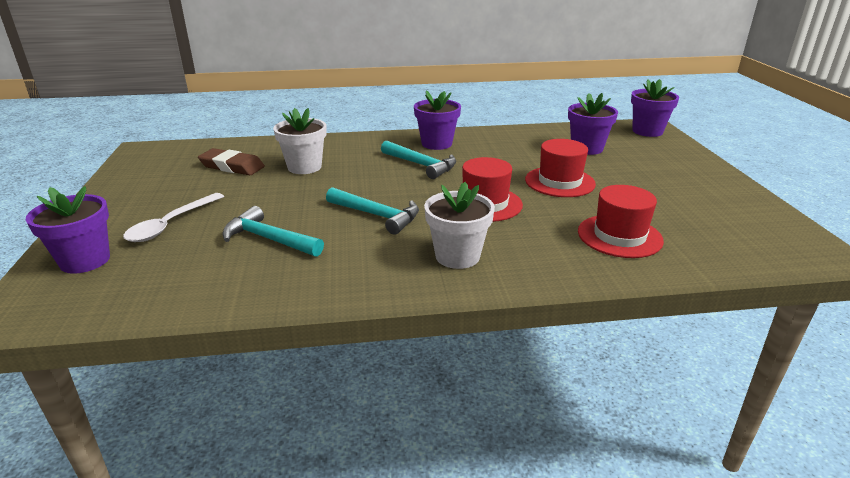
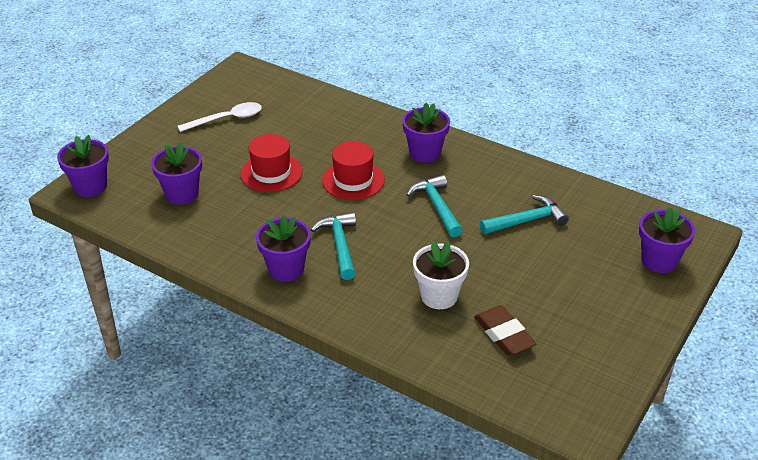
camera: 140 degrees left, 10 degrees up
white spoon [123,193,224,242] -> white spoon moved to [178,102,262,132]
turquoise hammer [222,206,324,257] -> turquoise hammer turned 90 degrees counterclockwise [480,195,569,234]
white flower pot [424,182,495,269] -> purple flower pot [402,103,450,163]
red hat [578,185,664,258] -> none

